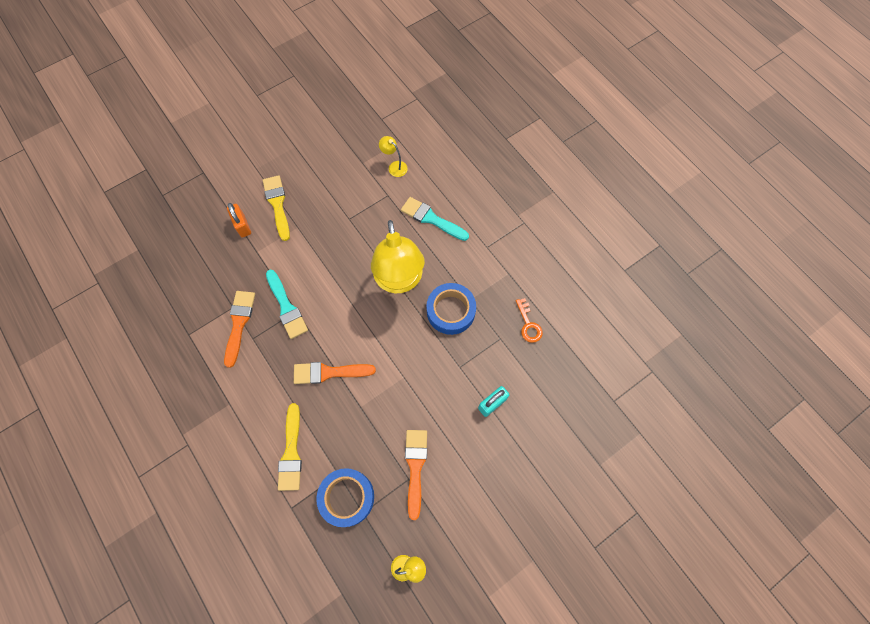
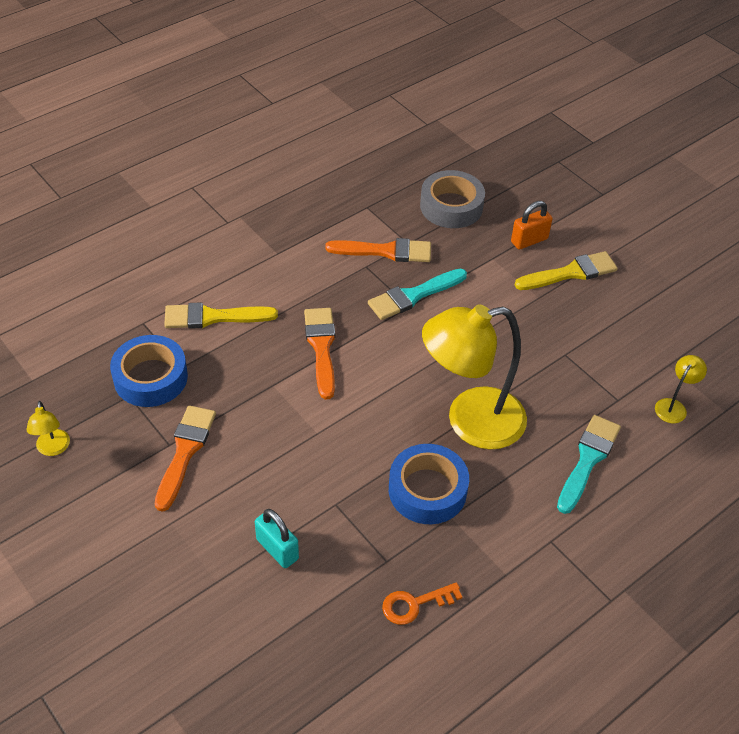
camera: 85 degrees right, 20 degrees down
orange brush [405,430,427,520] -> orange brush turned 75 degrees counterclockwise [155,406,216,512]
none -> grey tape [420,170,485,228]

